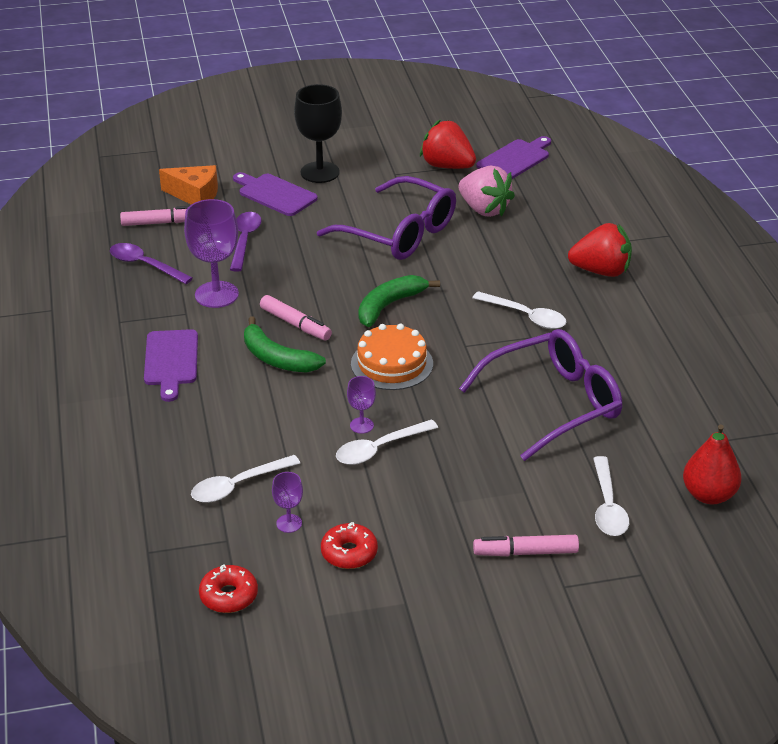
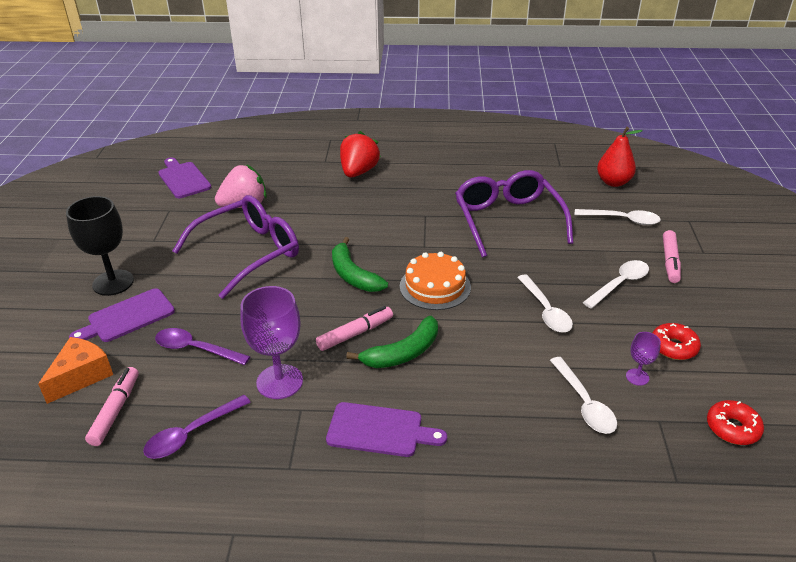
camera: 75 degrees left, 0 degrees up
purple goblet [347,376,376,434] -> none
red strawberry [420,120,476,169] -> none
white spoon [472,291,566,329] -> white spoon moved to [583,260,649,309]

